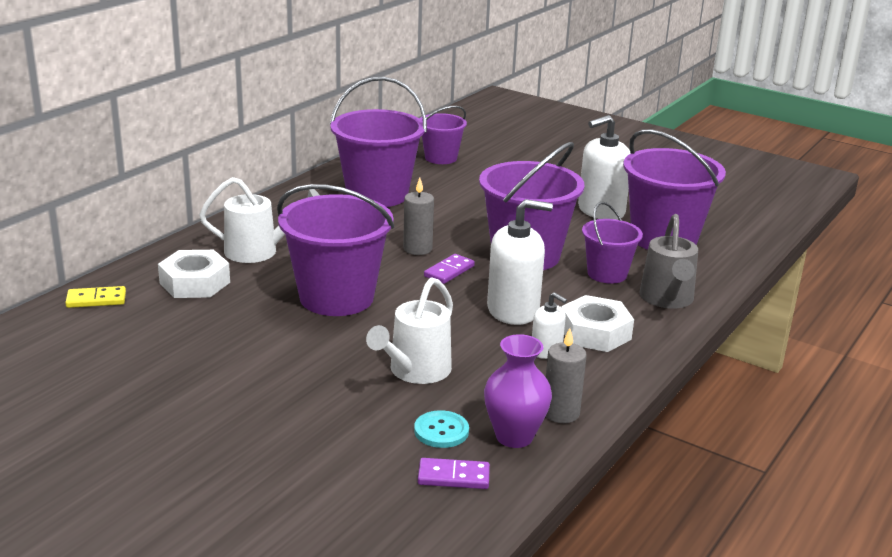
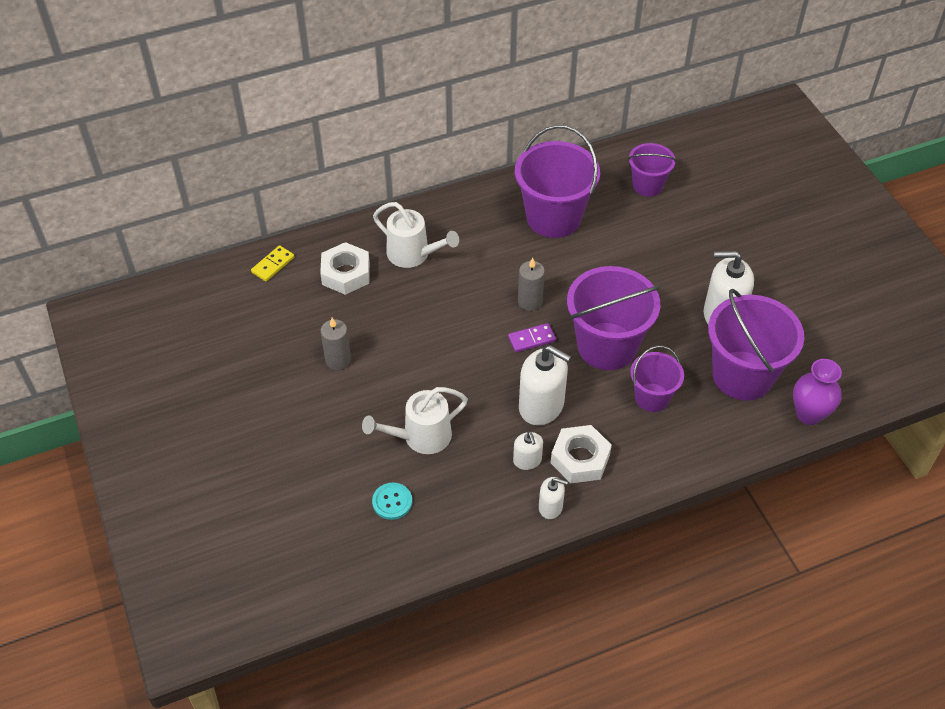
camera: 35 degrees right, 25 degrees up
yellow domino [65,286,126,308] -> yellow domino turned 75 degrees counterclockwise [251,245,294,282]
purple bucket [277,184,394,316] -> none
purple domino [418,458,490,489] -> none
purple vase [484,334,552,448] -> purple vase moved to [793,359,842,425]
grey candle [545,328,587,423] -> grey candle moved to [321,318,351,370]
grey watering can [639,214,698,309] -> none
none -> white soap dispenser [539,477,568,519]

